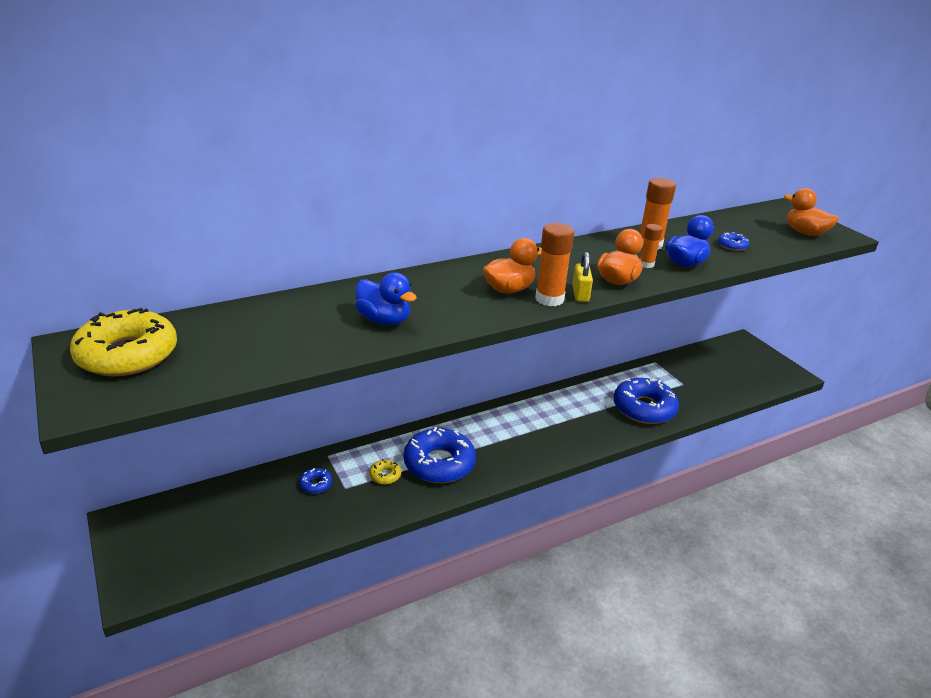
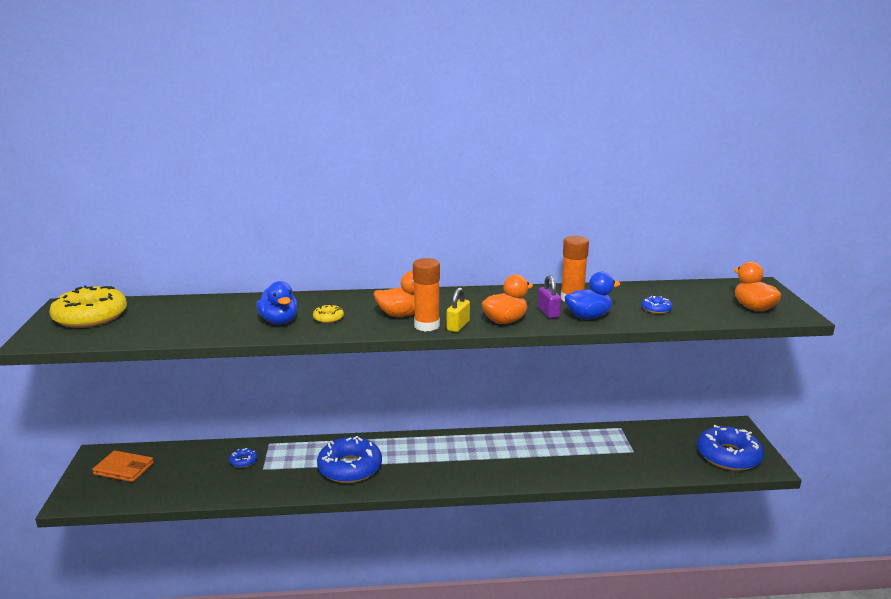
camera: 25 degrees right, 10 degrees down
yellow donut [369,459,401,485] -> yellow donut moved to [313,304,344,323]
blue donut [613,378,679,424] -> blue donut moved to [697,425,764,471]
orange glue stick [640,224,662,268] -> purple padlock [538,275,561,318]
none -> orange wallet [92,451,154,482]

